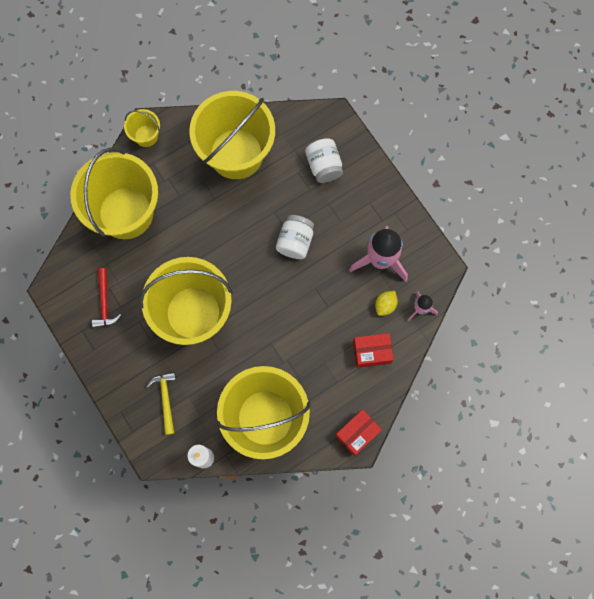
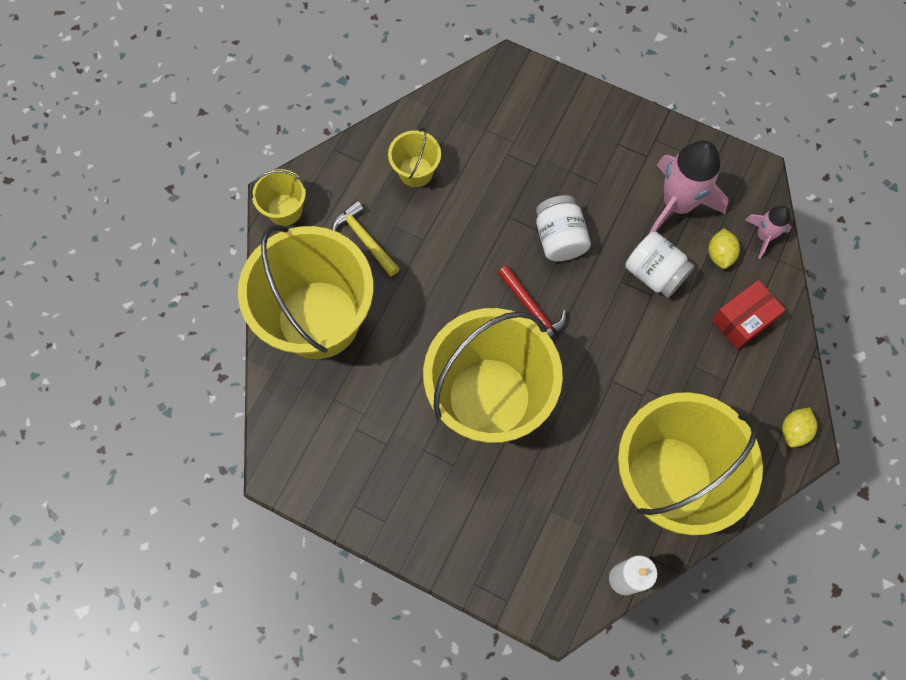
camera: 30 degrees left, 5 degrees down
red hammer [92,268,122,328] -> red hammer moved to [498,265,567,338]
yellow hammer [147,372,176,435] -> yellow hammer moved to [332,201,400,276]
yellow bucket [189,91,275,179] -> yellow bucket [388,127,441,187], size x0.44
white jar [305,138,343,183] -> white jar moved to [626,232,695,298]
red box [335,409,382,456] -> yellow lemon [782,407,817,447]

